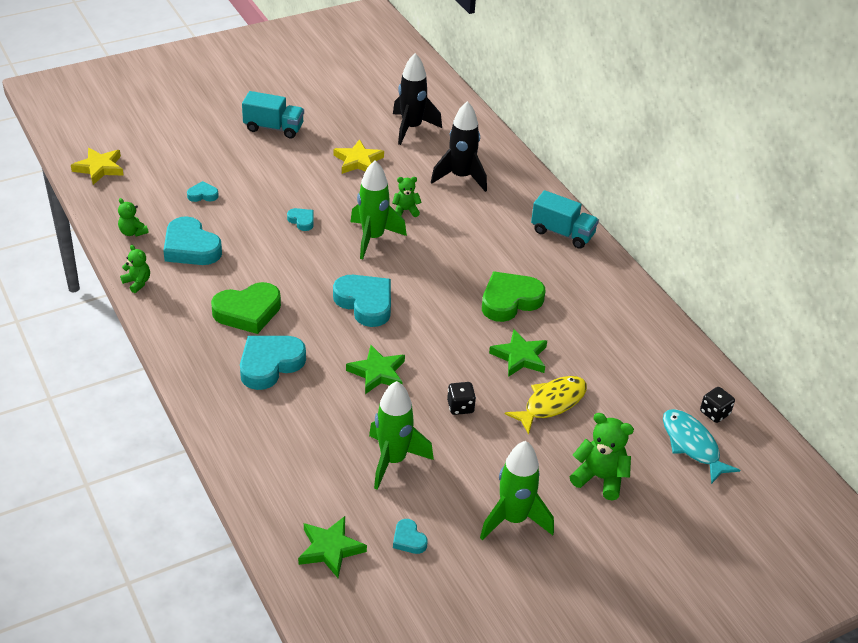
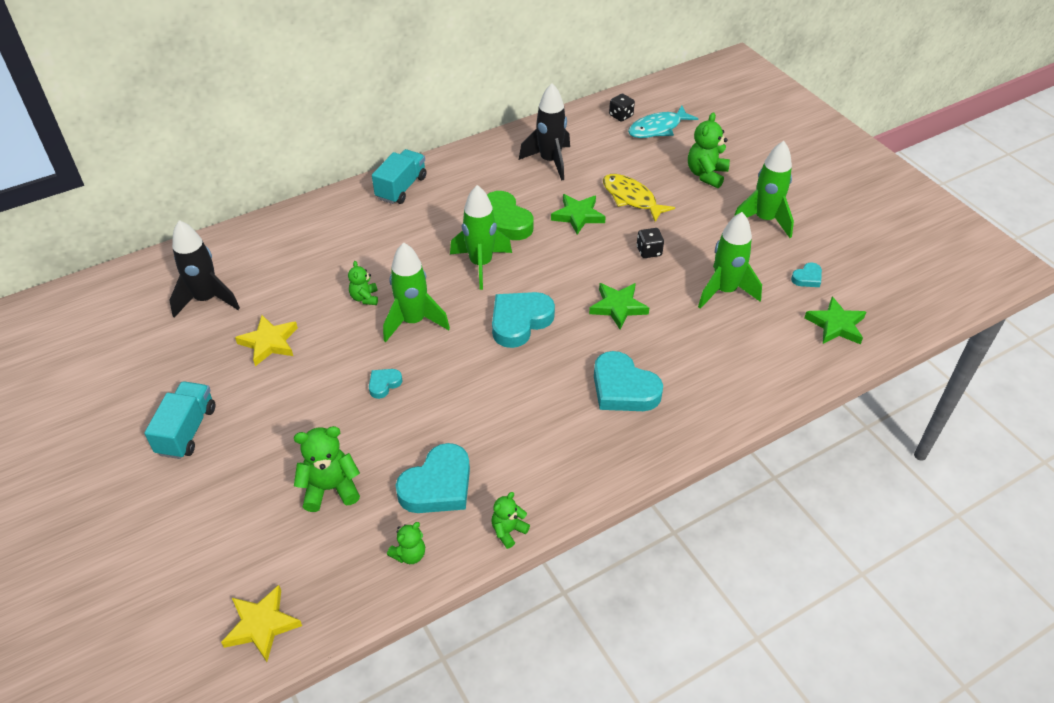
camera: 90 degrees left, 5 degrees up
turquoise heart [187,181,219,202] -> green teddy bear [294,426,360,512]
green heart [211,282,281,334] -> none
black rocket [431,101,487,192] -> black rocket moved to [519,83,570,181]
none -> green rocket [450,185,512,290]

